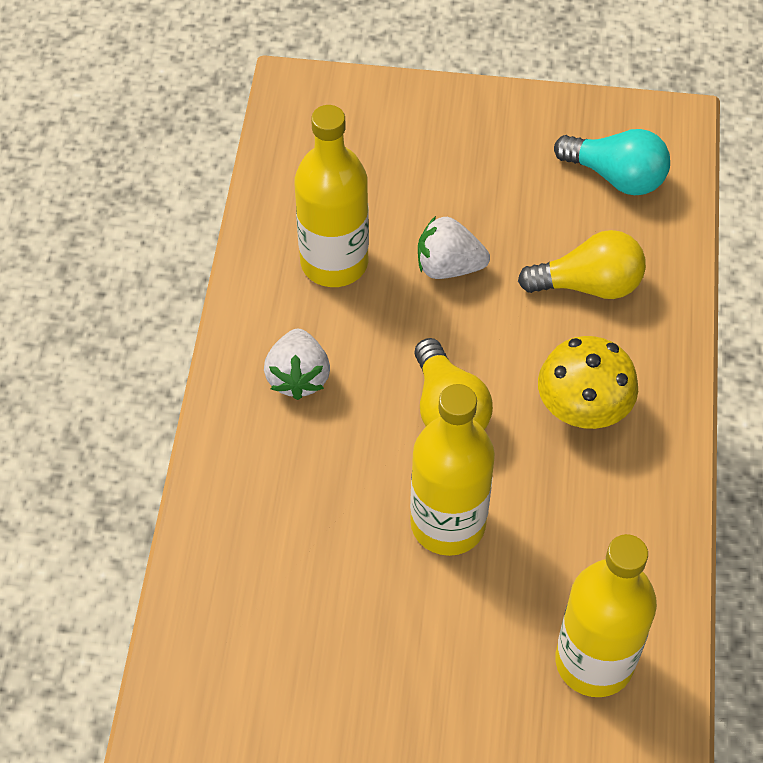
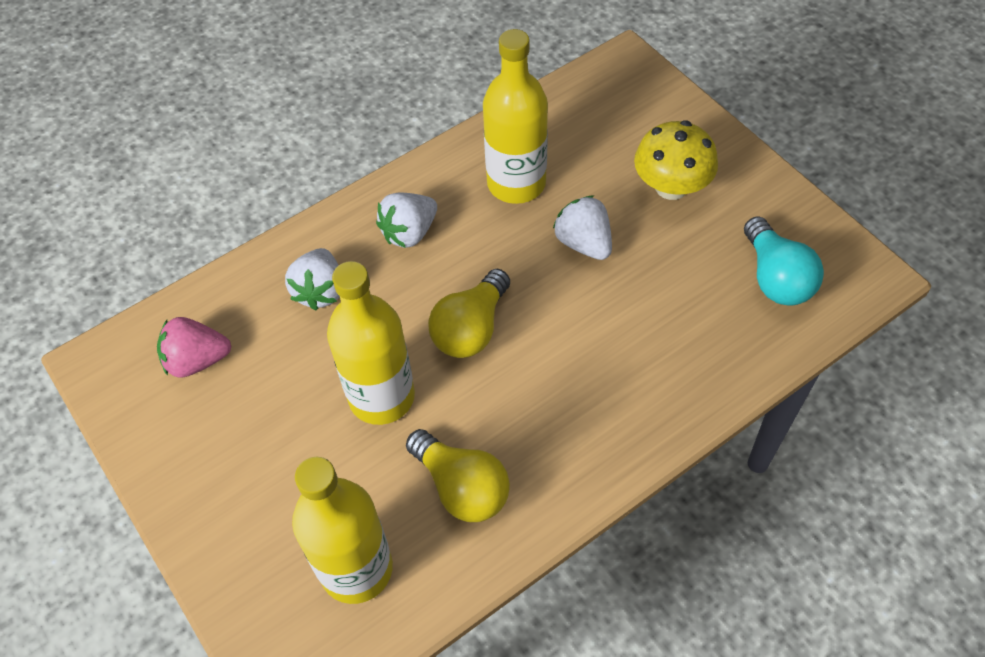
camera: 50 degrees right, 0 degrees up
yellow light bulb [518,230,646,299] -> yellow light bulb moved to [406,429,510,522]
yellow mushroom [538,336,638,429] -> yellow mushroom moved to [634,120,718,200]
none -> pink strawberry [157,317,231,378]
none -> white strawberry [285,248,340,311]

